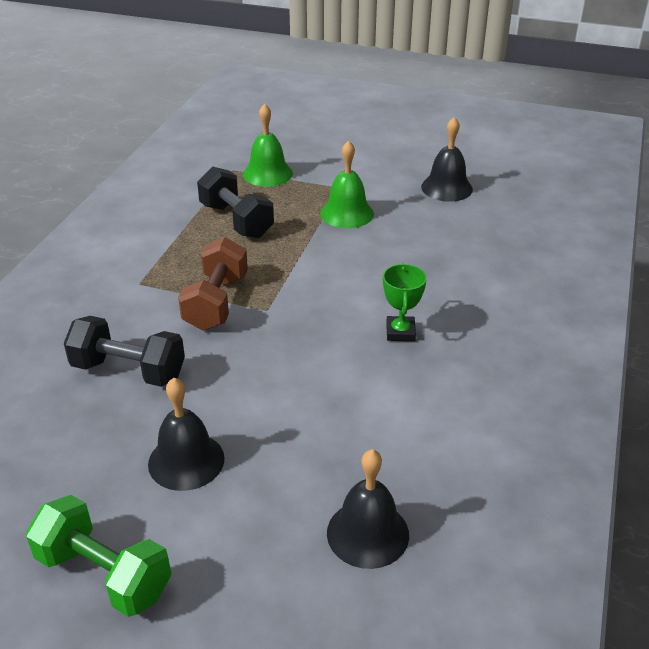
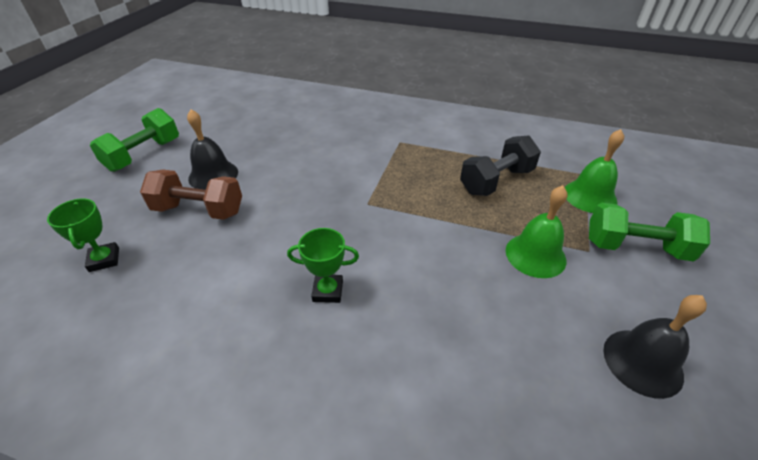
camera: 90 degrees right, 5 degrees up
black dumbbell [64,316,185,387] -> none
brown dumbbell [178,237,248,331] -> brown dumbbell moved to [140,170,242,220]
black bell [327,449,409,569] -> green trophy [47,199,119,272]
none -> green dumbbell [589,203,710,262]

